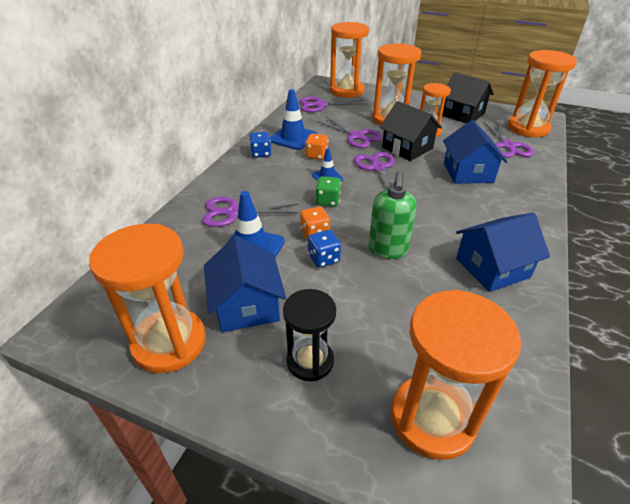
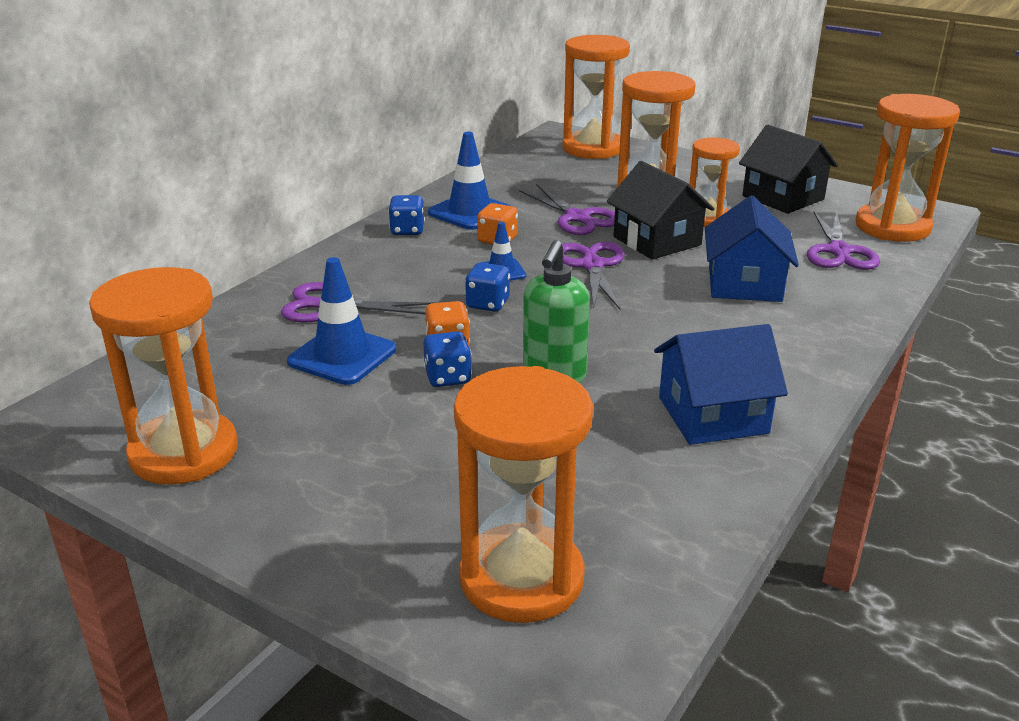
camera: 10 degrees right, 10 degrees down
blue house [204,236,286,332] -> none
black hourglass [283,289,336,381] -> none
purple scissors [300,97,365,112] -> none
green dice [315,176,341,207] -> blue dice [465,263,510,312]

